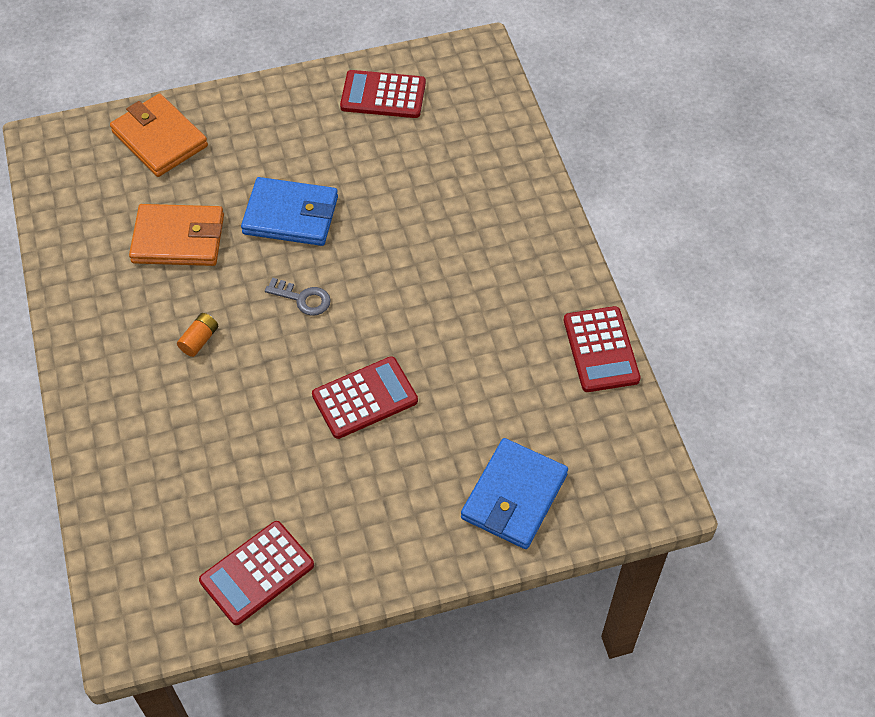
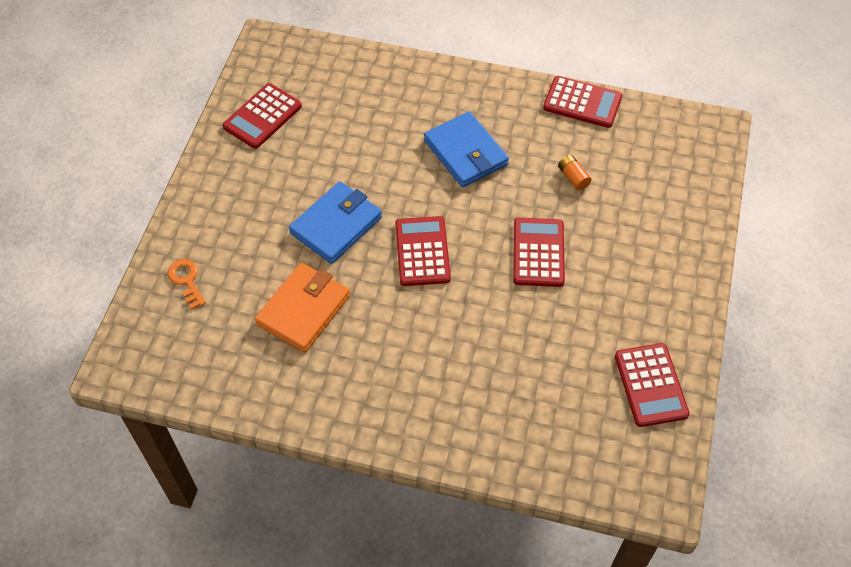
camera: 60 degrees left, 0 degrees up
orange wallet [110,94,208,177] -> orange key [168,259,206,310]
orange battery [177,313,218,357] -> orange battery moved to [558,155,591,191]
grey key [265,278,331,316] -> red calculator [395,216,451,286]
blue wallet [461,438,568,549] -> blue wallet moved to [424,111,509,187]

